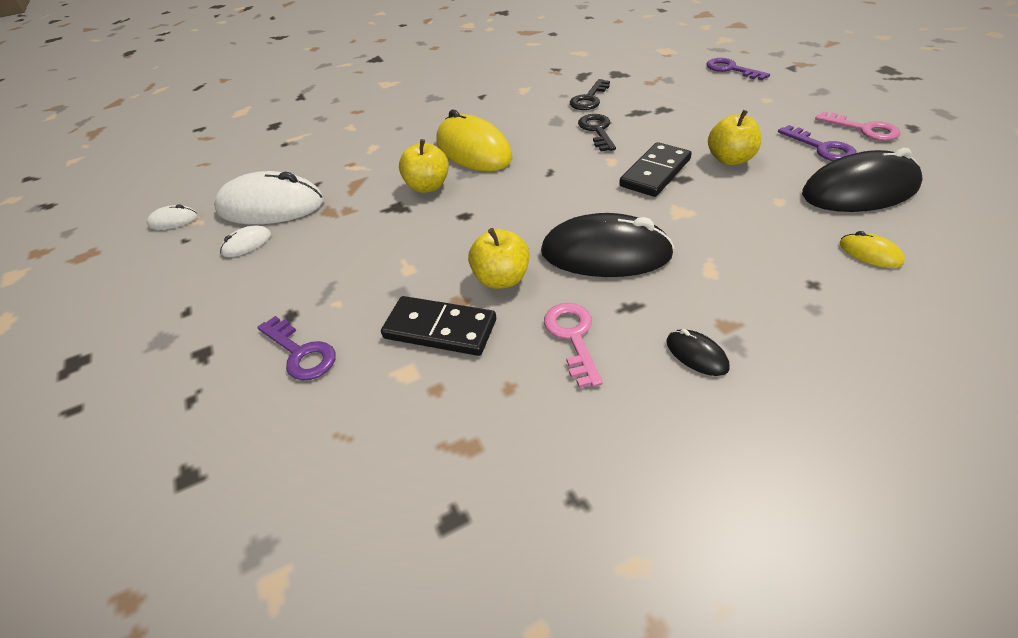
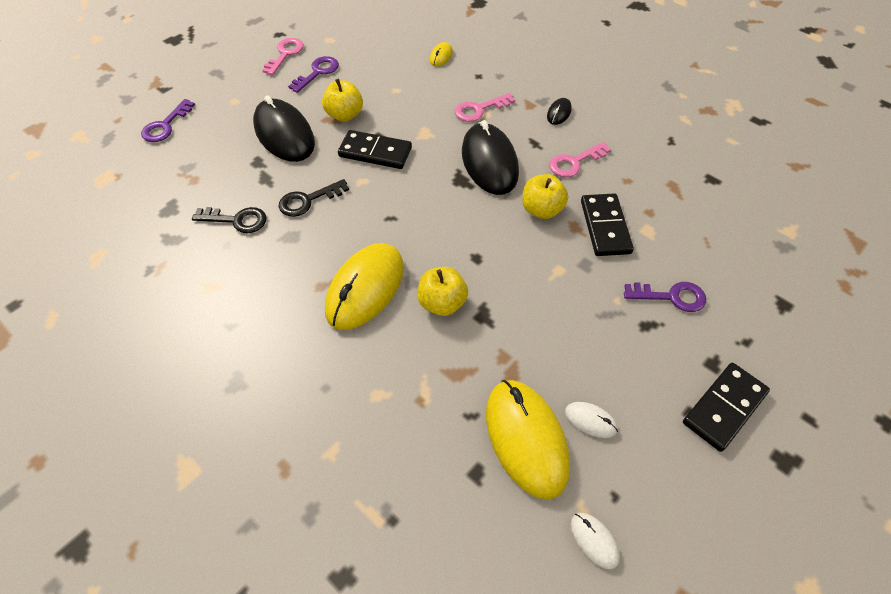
camera: 115 degrees left, 10 degrees up
white mouse [214,171,324,224] -> yellow mouse [486,380,570,500]
purple key [257,316,336,381] -> purple key turned 75 degrees clockwise [624,282,706,312]
black mouse [802,147,923,212] -> black mouse moved to [253,95,315,162]
none -> pink key [455,93,515,122]
none -> black domino [683,363,770,452]

